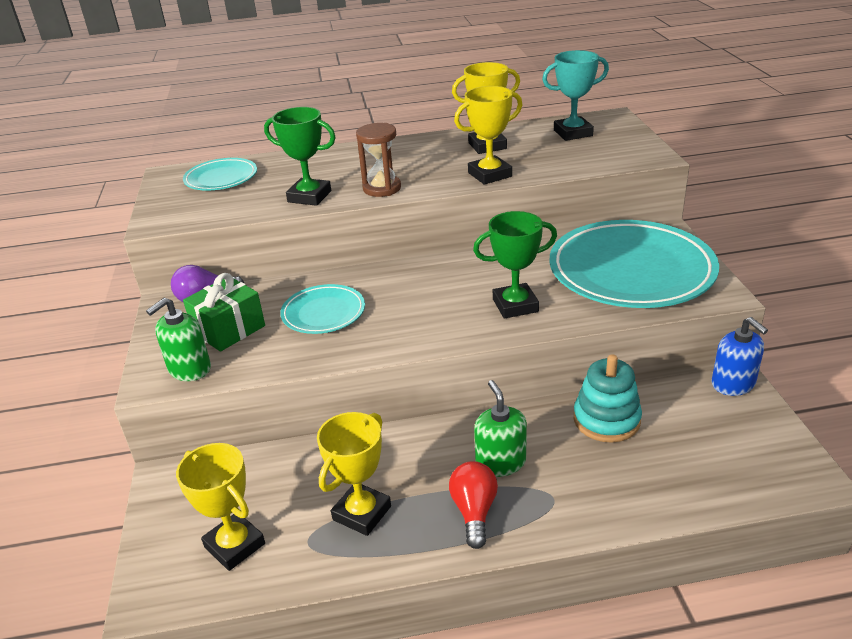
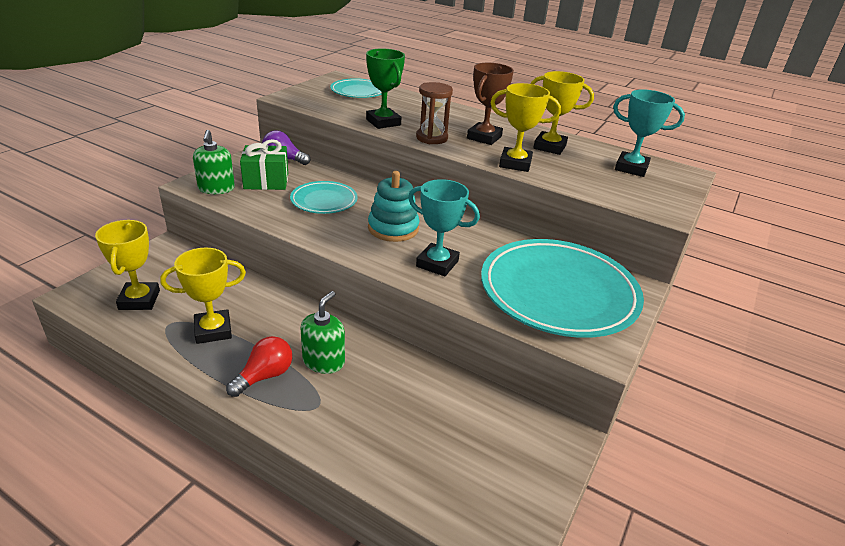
camera: 35 degrees right, 0 degrees up
green soap dispenser [146,298,211,381] -> green soap dispenser turned 90 degrees counterclockwise [193,130,235,194]
green trophy [473,211,557,319] -> turquoise trophy [408,179,480,276]
turquoise stacking toy [574,354,642,443] -> turquoise stacking toy moved to [368,171,419,242]
blue soap dispenser [711,317,768,396] -> none
none -> brown trophy [467,63,514,145]

